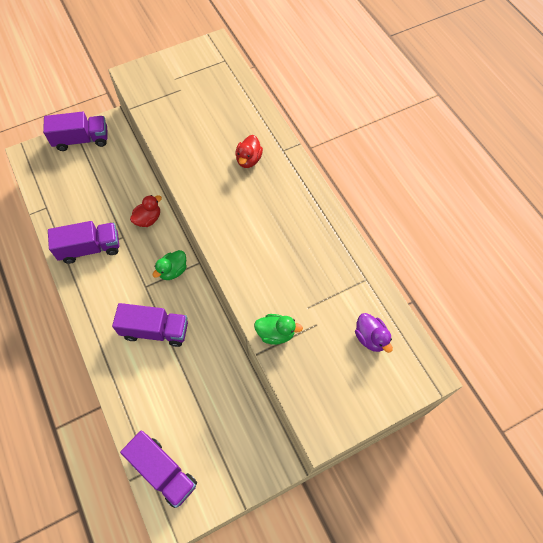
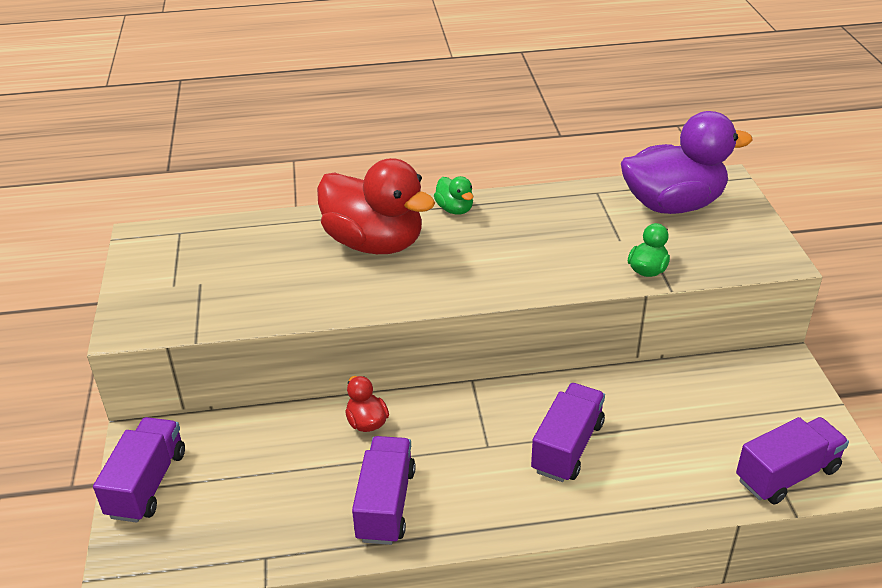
camera: 70 degrees left, 25 degrees down
green duck [153,250,187,280] -> green duck moved to [434,176,473,215]
red duck [235,135,263,168] -> red duck [317,158,435,254], size x2.30
purple duck [355,313,393,353] -> purple duck [621,111,753,214], size x2.30

